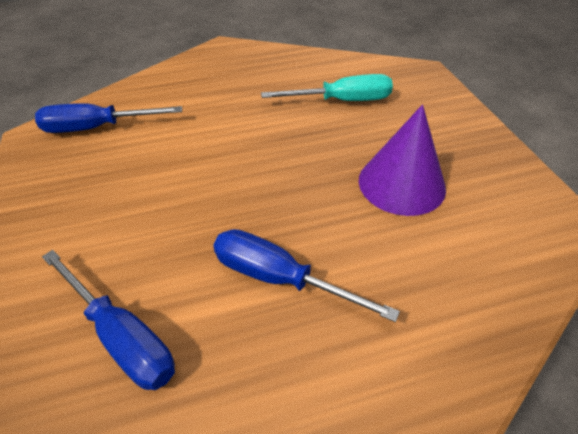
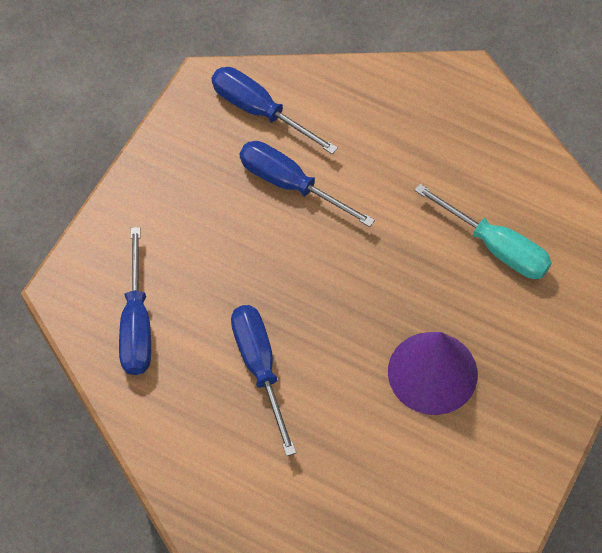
camera: 45 degrees right, 15 degrees up
none -> blue screwdriver [240,141,375,227]

